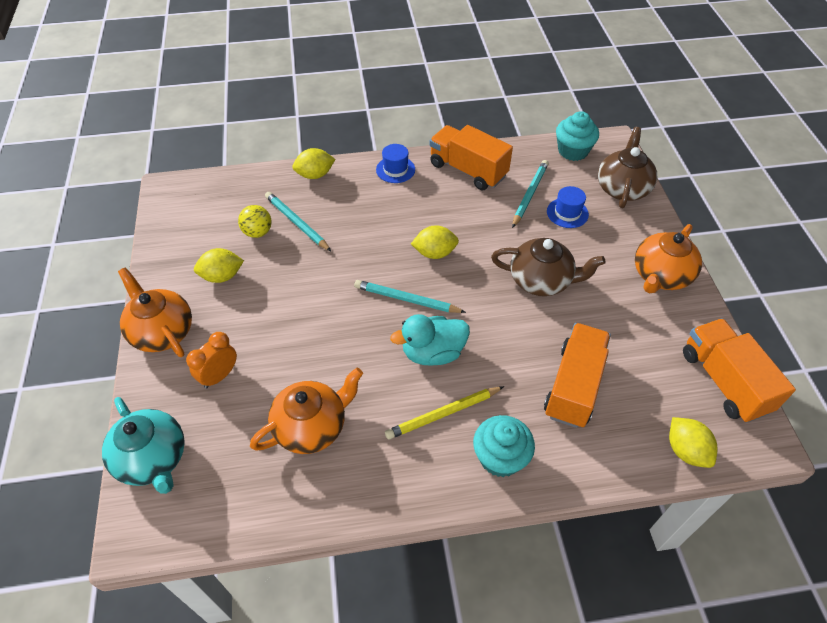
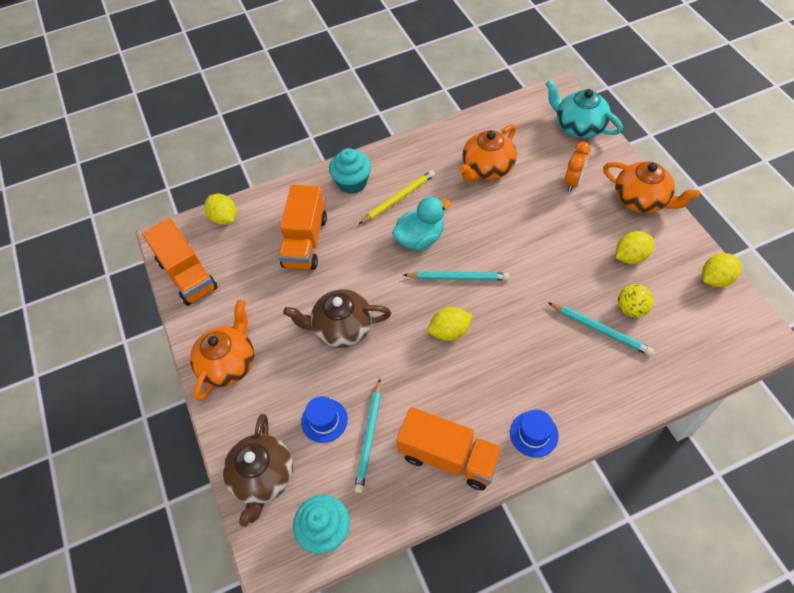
camera: 170 degrees right, 5 degrees up
yellow lemon [292,148,335,179] -> yellow lemon moved to [702,253,741,287]

